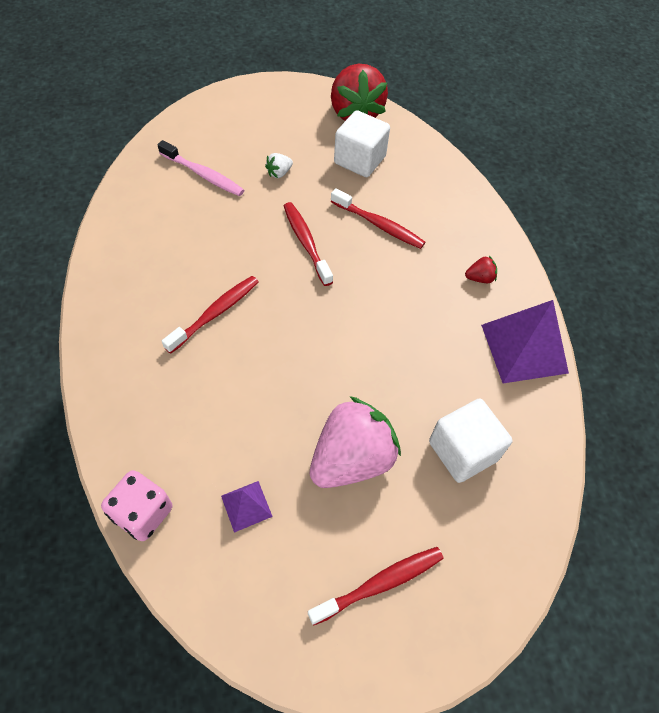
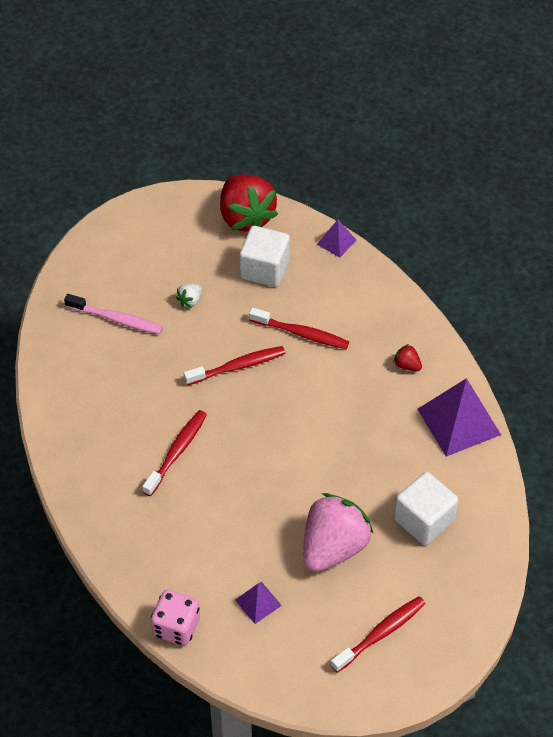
camera: 10 degrees left, 5 degrees down
red toothbrush [284,202,333,286] -> red toothbrush turned 105 degrees clockwise [184,346,286,385]
red strawberry [465,256,497,283] -> red strawberry turned 120 degrees counterclockwise [393,344,422,371]
none -> purple pyramid [317,219,356,258]

